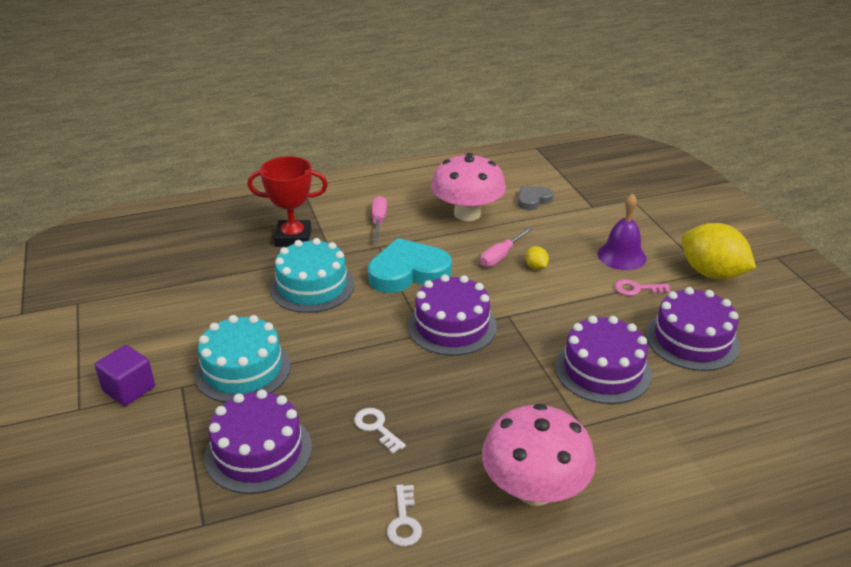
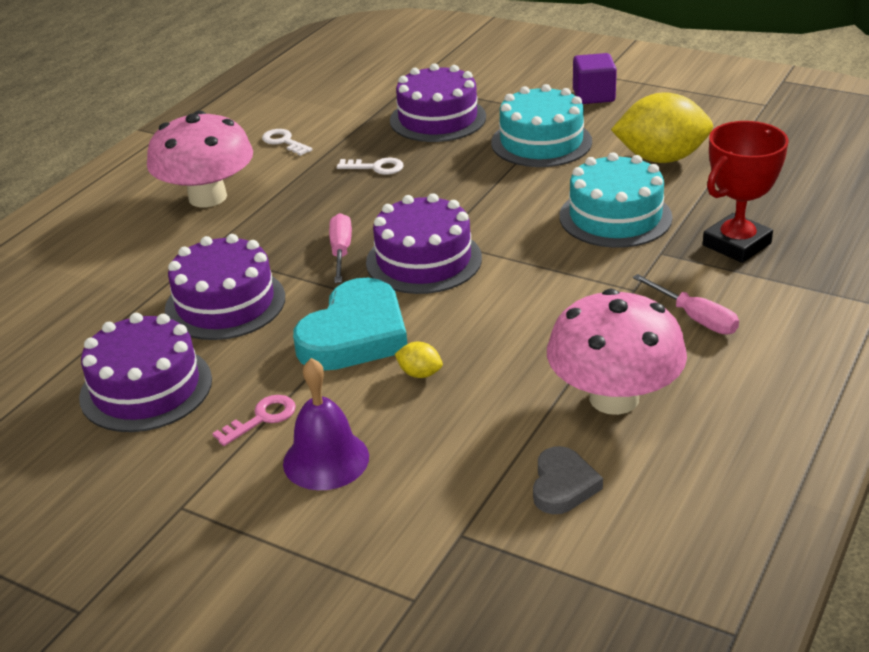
camera: 140 degrees right, 0 degrees up
turquoise heart [368,238,452,293] -> turquoise heart moved to [293,278,407,371]
pink screwdriver [480,227,532,267] -> pink screwdriver moved to [329,213,352,283]
yellow lemon [682,223,756,279] -> yellow lemon moved to [611,92,713,163]

